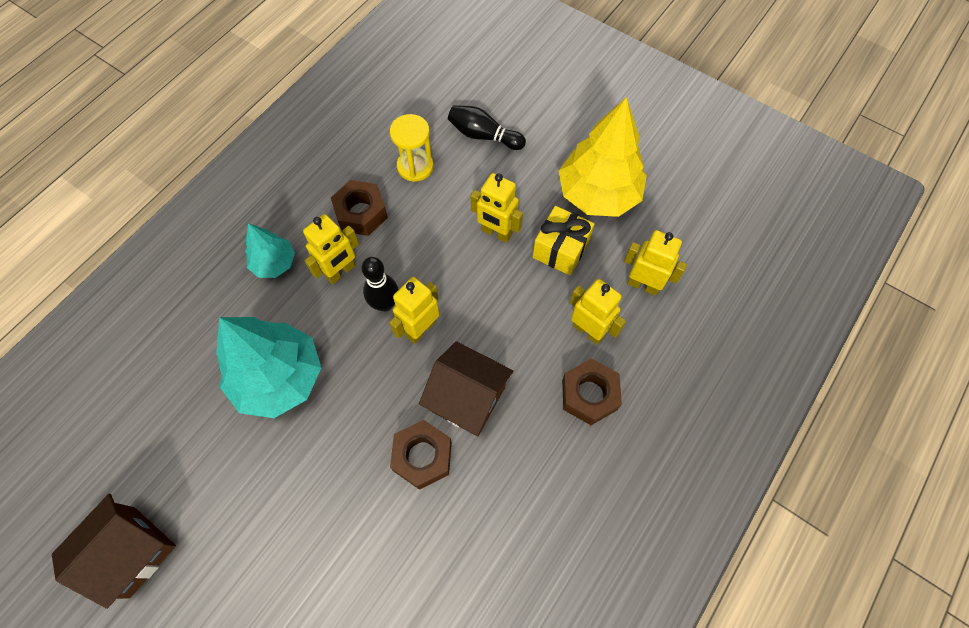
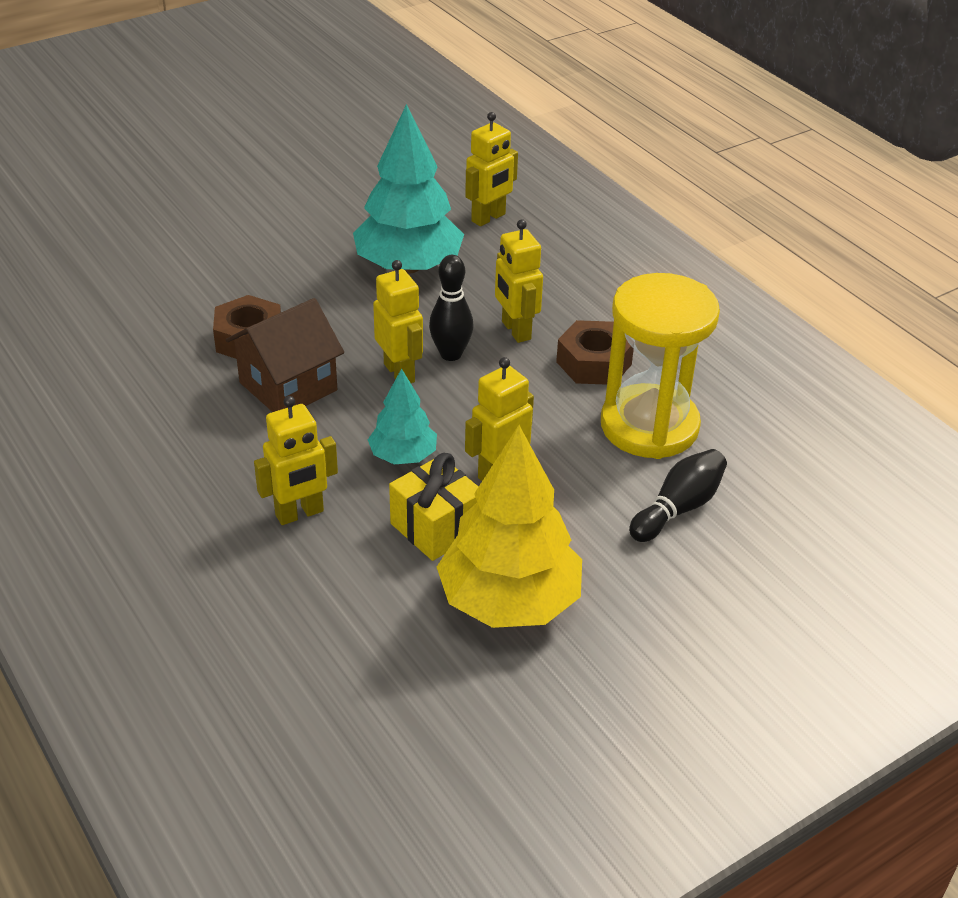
camera: 110 degrees right, 25 degrees down
brown house [52,494,176,609] -> none
turquoise tree [245,223,295,278] -> turquoise tree moved to [368,368,437,464]
yellow hourglass [390,114,434,182] -> yellow hourglass [601,273,720,459], size x1.78
brown nut [562,358,622,425] -> none
yellow robot [624,230,687,296] -> yellow robot moved to [465,112,518,226]

